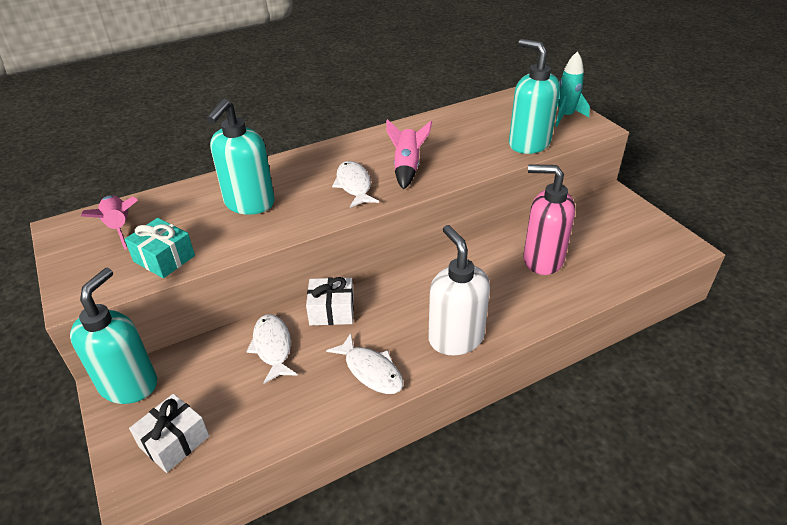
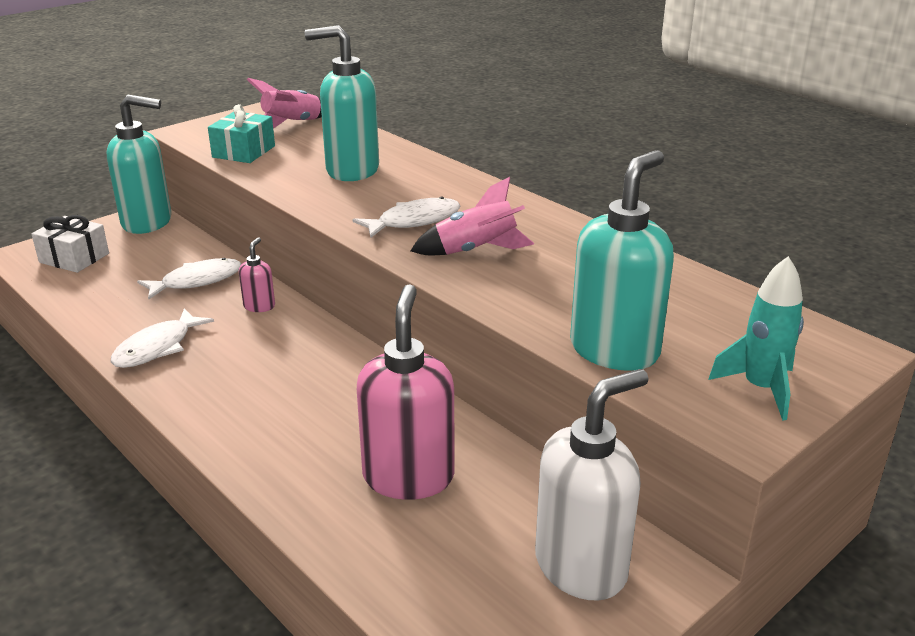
camera: 75 degrees right, 10 degrees down
white gift [306,277,354,325] -> pink soap dispenser [239,237,275,312]
white soap dispenser [428,225,490,355] -> white soap dispenser moved to [535,369,649,600]

